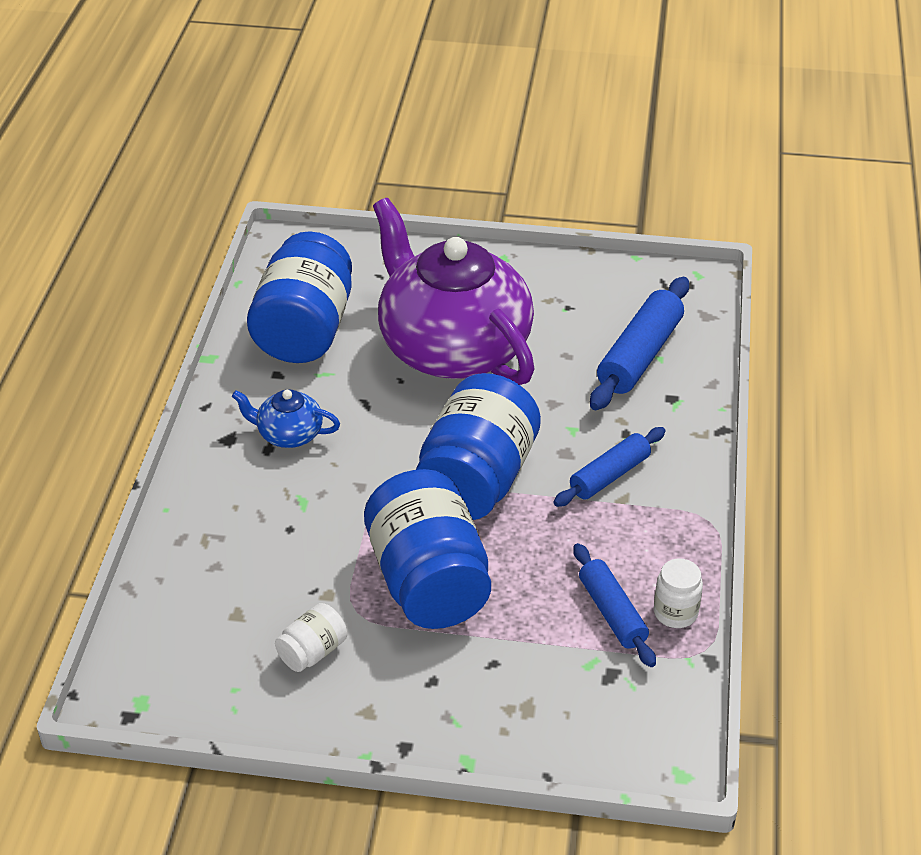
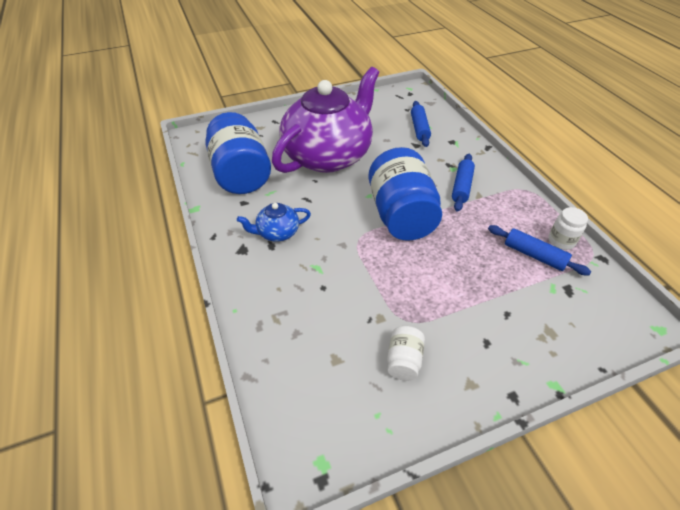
camera: 30 degrees left, 5 degrees up
blue jar [364,469,491,629] -> none
purple teapot [373,198,535,385] -> purple teapot turned 105 degrees clockwise [272,67,379,173]
blue rolling pin [590,277,689,410] -> blue rolling pin [411,101,431,147], size x0.65

